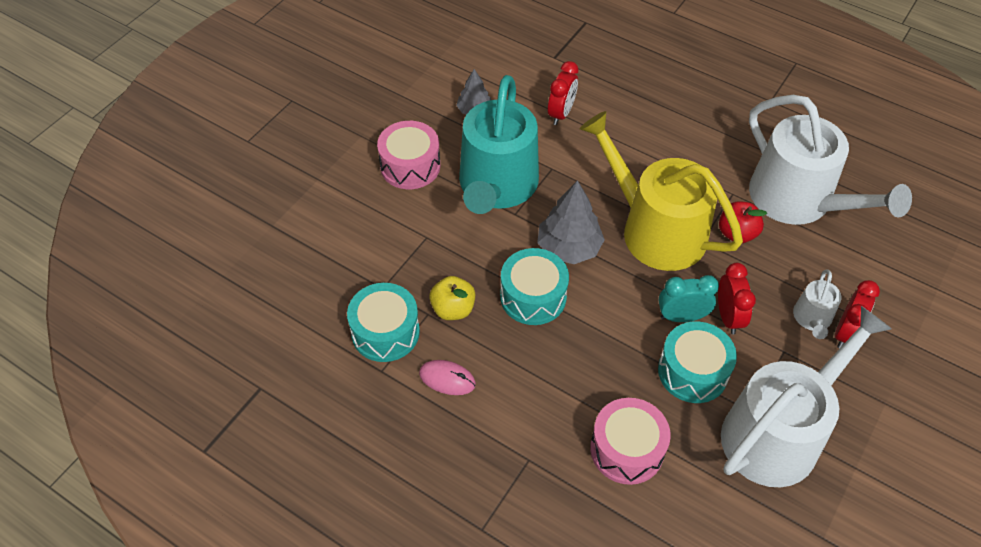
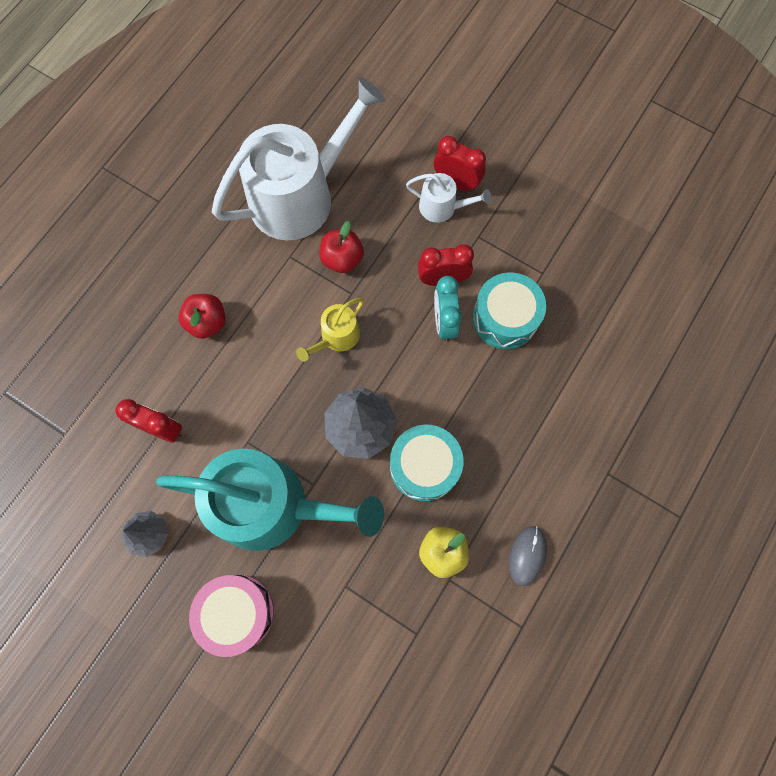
camera: 90 degrees left, 20 degrees up
turquoise drum [347,283,420,362] -> none
pink mouse [419,360,476,395] -> grey mouse [509,526,547,586]
yellow watering can [580,111,743,271] -> yellow watering can [296,298,364,362], size x0.44
pink drum [590,398,671,485] -> none
white watering can [721,306,892,487] -> none
none -> red apple [178,294,226,339]

